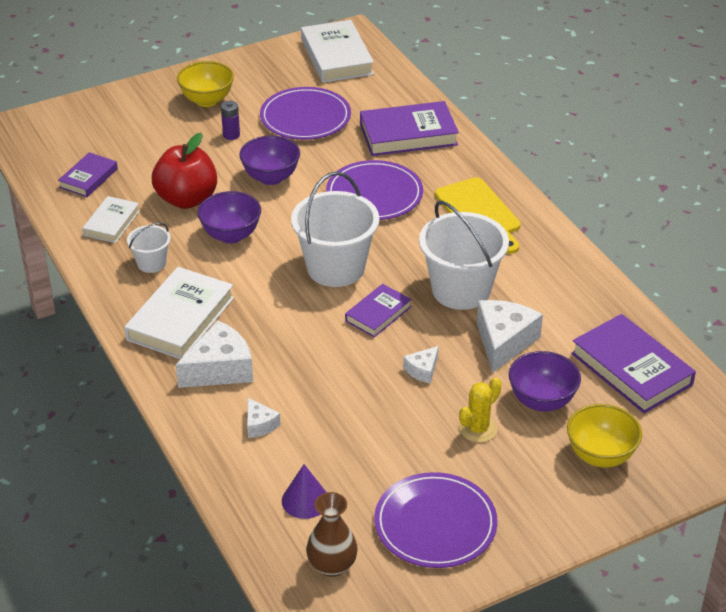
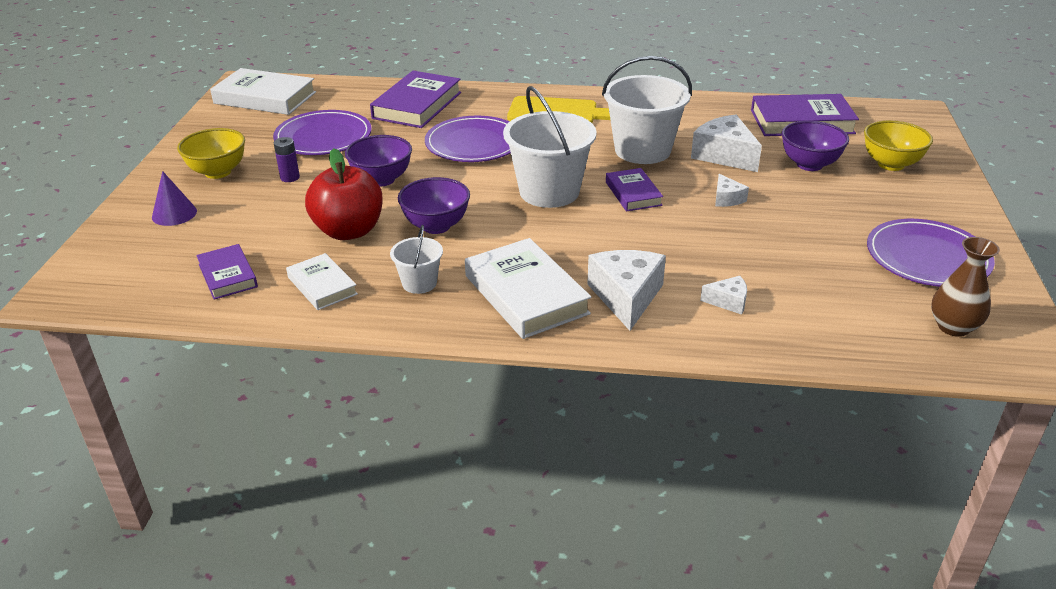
camera: 55 degrees left, 5 degrees down
purple cone [282,464,327,519] -> purple cone moved to [152,171,197,226]
yellow cactus [459,377,502,443] -> none

